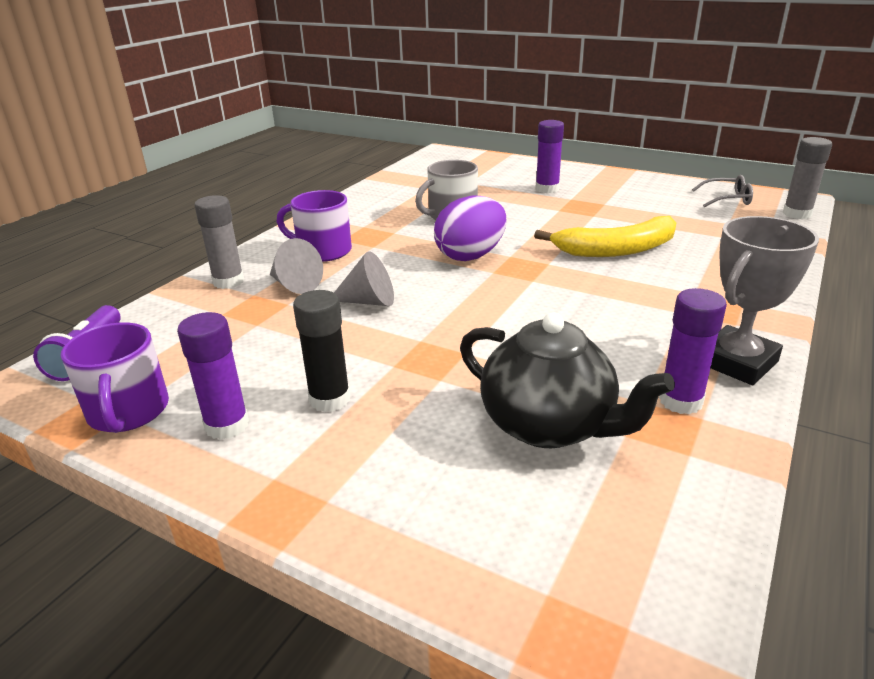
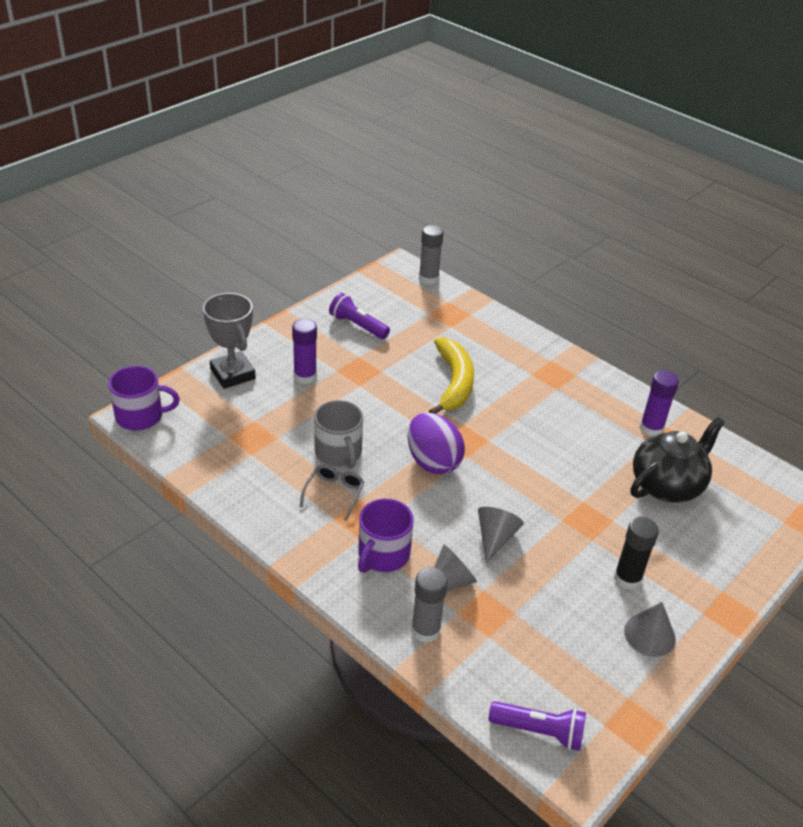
camera: 80 degrees left, 10 degrees up
purple mug [61,323,169,433] -> purple mug moved to [109,366,180,430]
purple glue stick [177,312,249,440] -> grey cone [624,602,676,657]
grey glasses [692,175,753,207] -> grey glasses moved to [300,465,364,521]
grey trophy [711,216,819,385] -> grey trophy moved to [203,293,256,389]
none -> purple flashlight [329,293,390,339]

